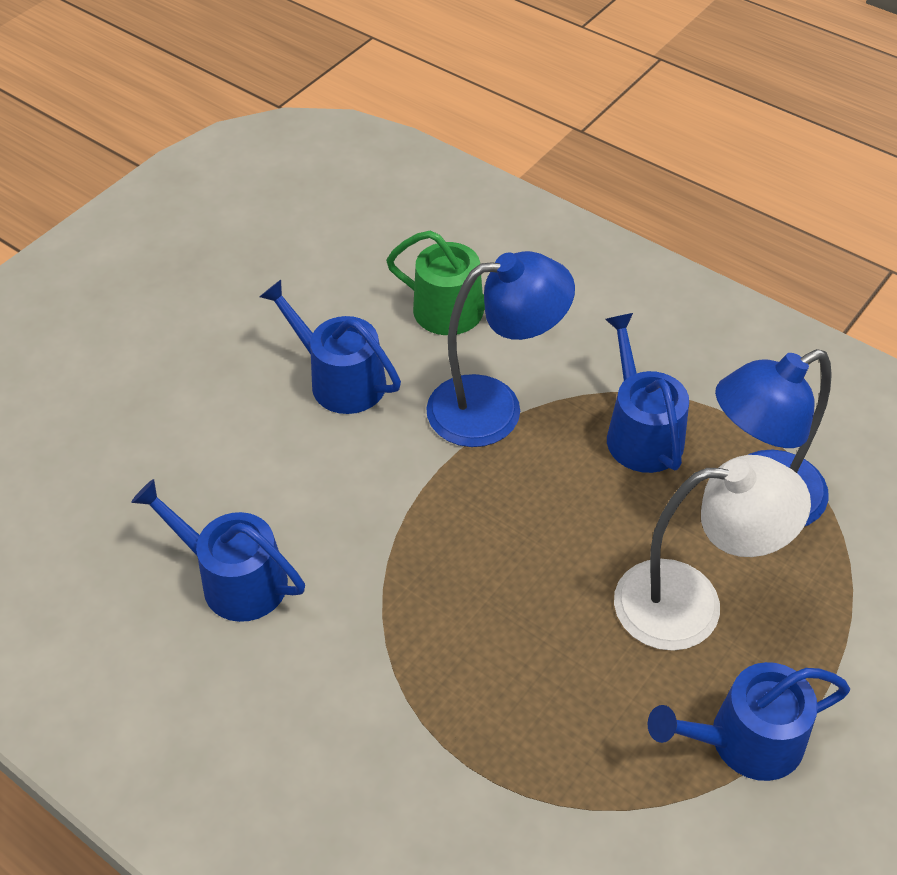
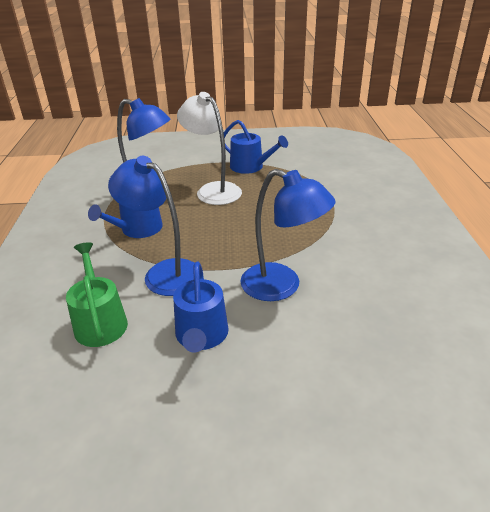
camera: 130 degrees left, 15 degrees down
blue watering can [131,479,305,622] -> none
none -> blue lamp [240,169,336,301]

